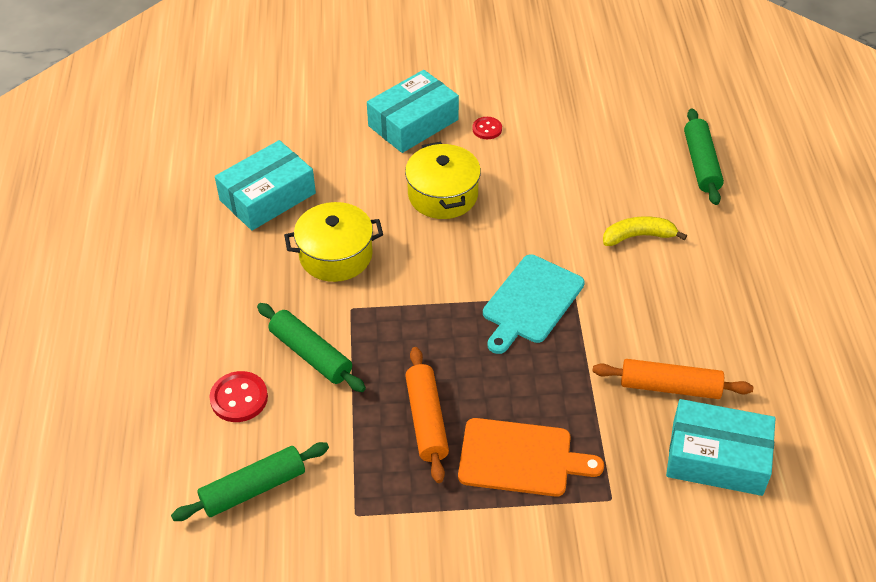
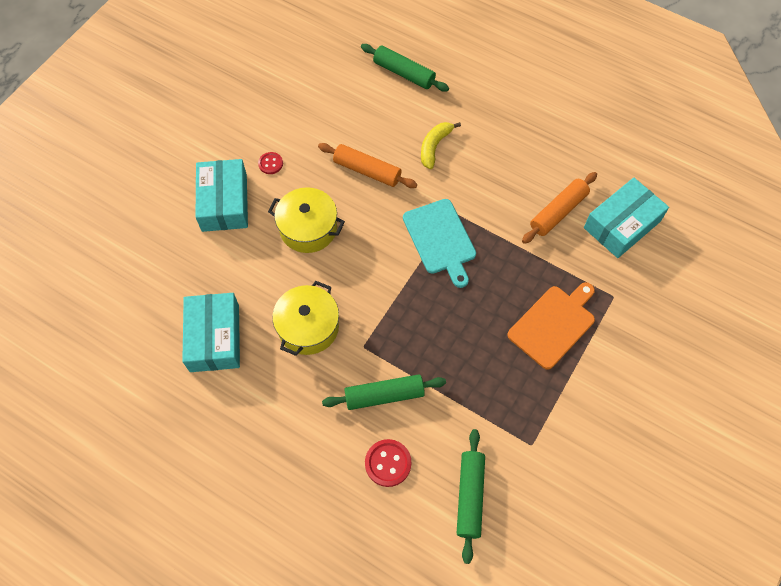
camera: 55 degrees left, 15 degrees up
orange rolling pin [405,347,449,483] -> orange rolling pin moved to [318,143,417,188]

